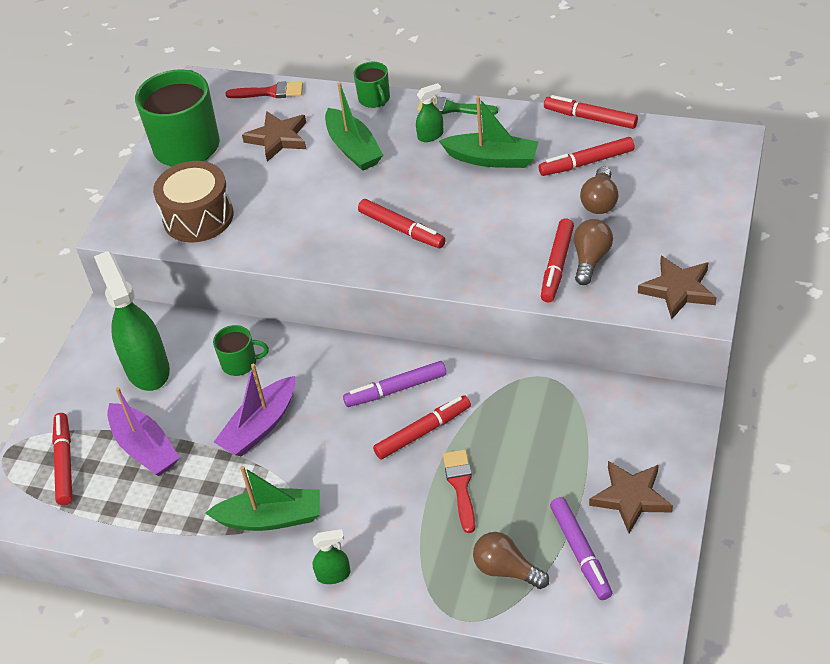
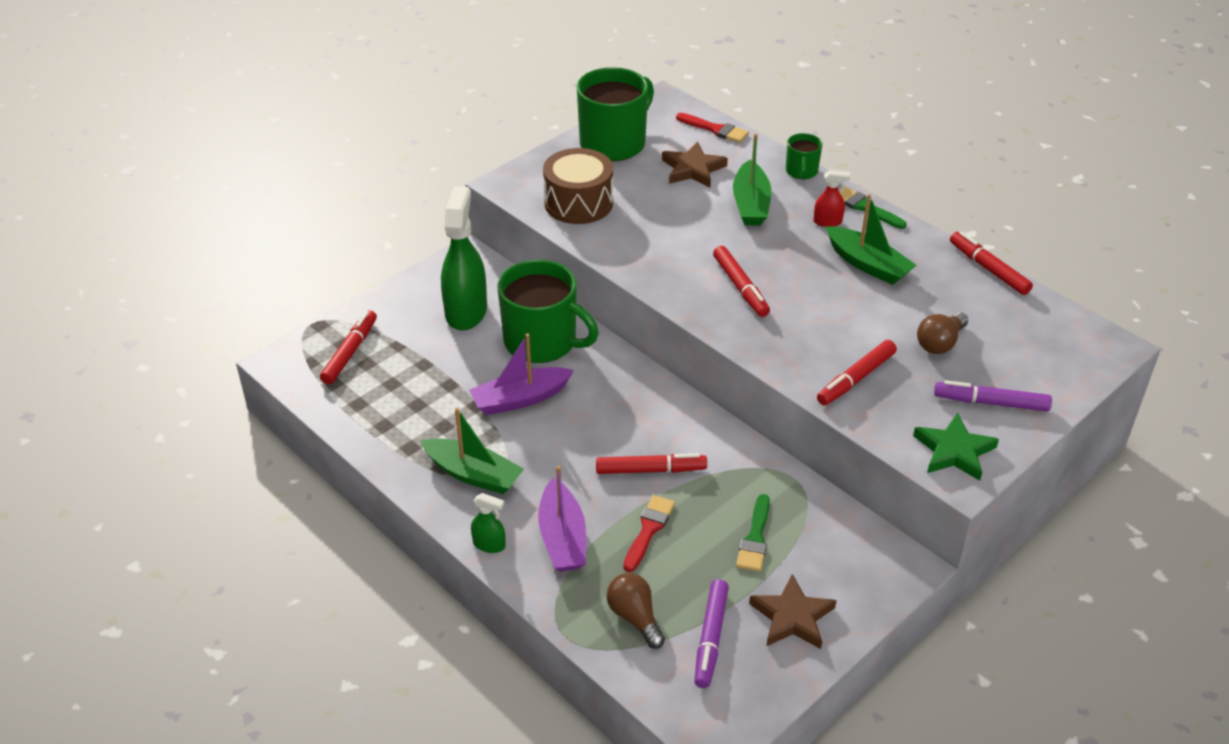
camera: 25 degrees right, 5 degrees down
purple boat [107,387,180,476] -> purple boat moved to [538,466,586,572]
green mug [213,325,269,376] -> green mug [498,260,599,363], size x2.07
purple marker [343,361,446,407] -> purple marker moved to [934,380,1052,412]
green spray bottle [416,83,444,142] -> red spray bottle [813,170,850,227]
red marker [539,137,635,176] -> none
brown light bulb [574,219,613,285] -> none
brown star [638,256,717,320] -> green star [913,412,999,481]
none -> green brush [736,494,770,572]

